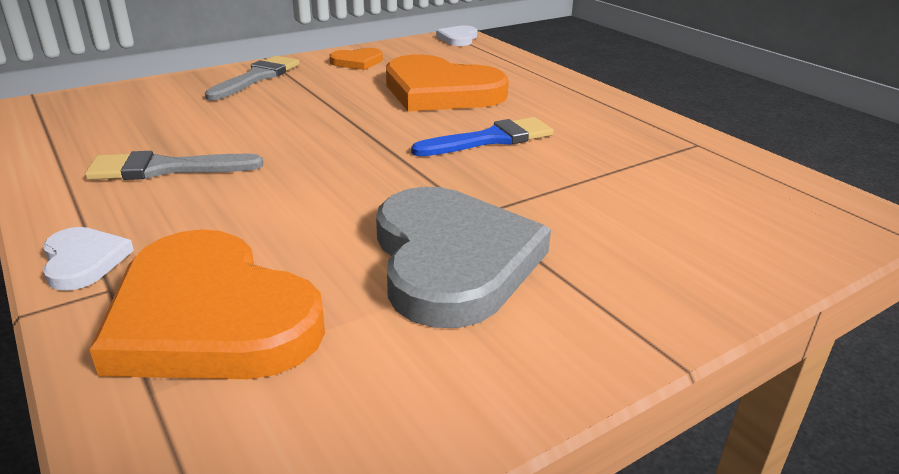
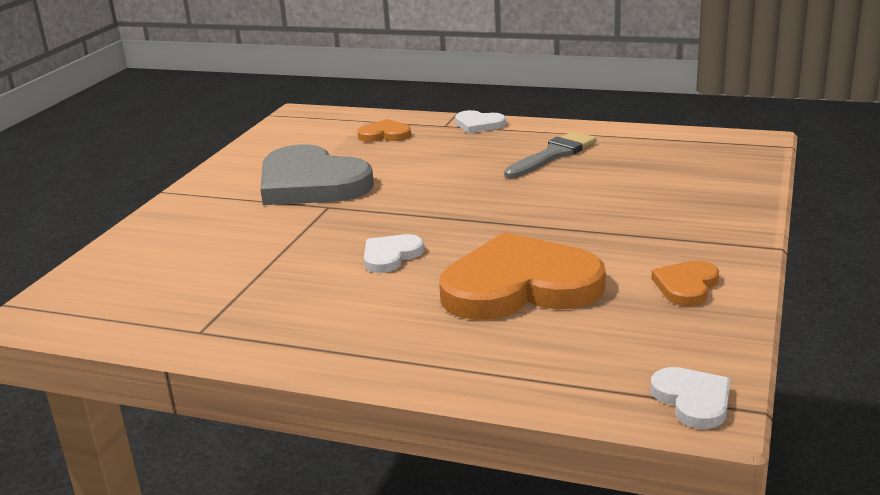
camera: 145 degrees right, 5 degrees down
orange heart [89,229,325,379] -> orange heart [358,119,411,142], size x0.46
grey brush [205,56,300,101] -> none
blue brush [411,117,553,156] -> white heart [364,234,424,273]

